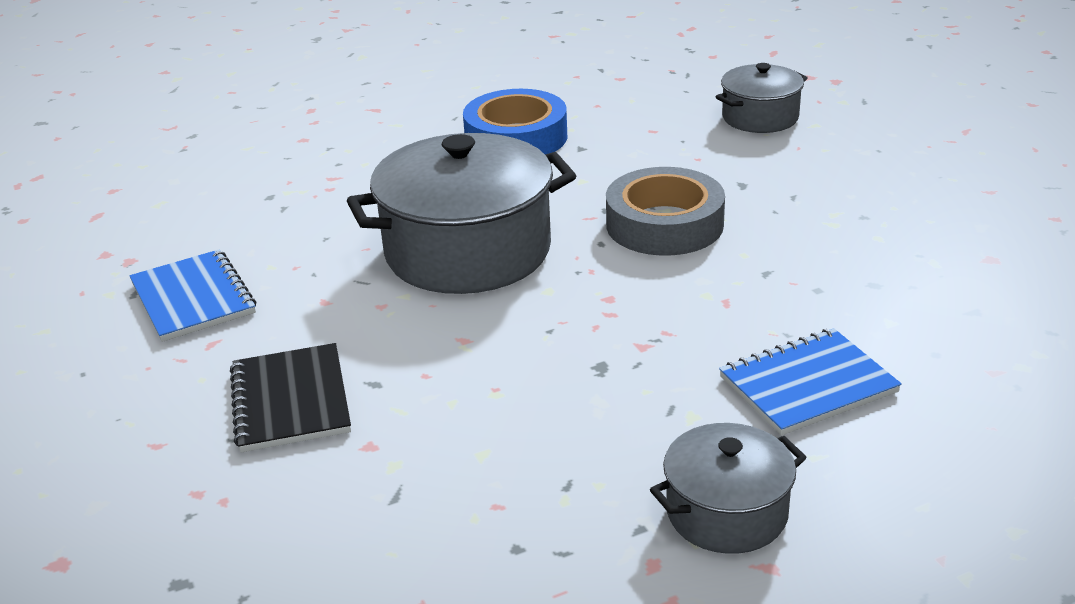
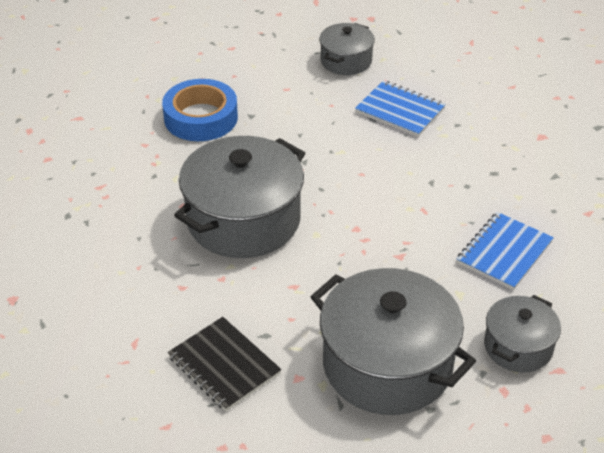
camera: 30 degrees left, 10 degrees up
blue notebook [129,249,256,342] -> blue notebook moved to [355,81,446,137]
grey tape [606,167,725,256] -> none
none -> grey pot [311,268,476,415]

